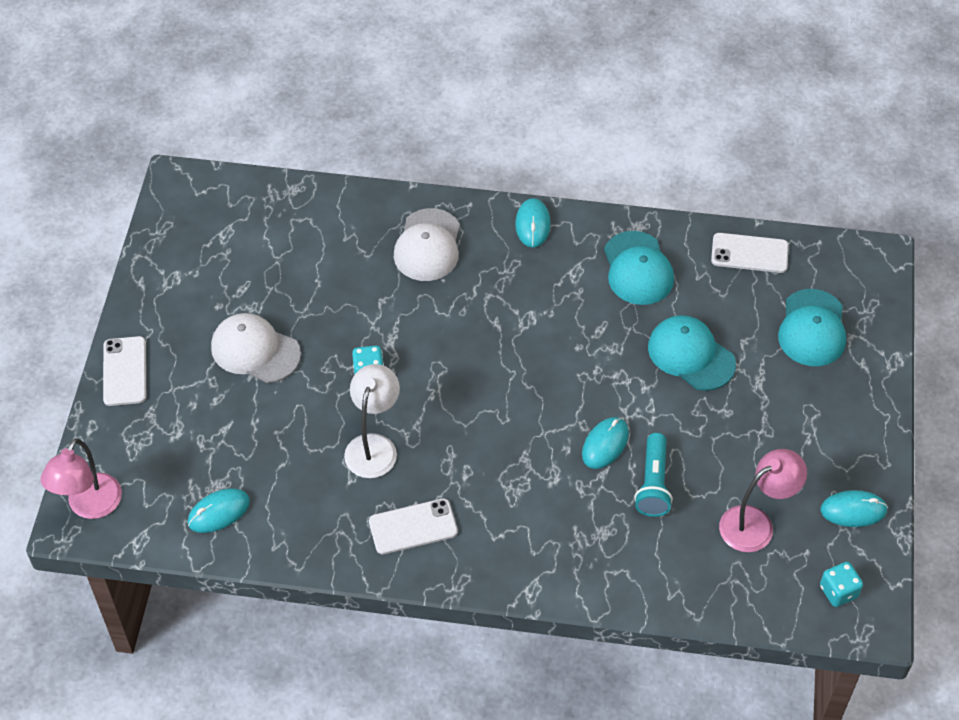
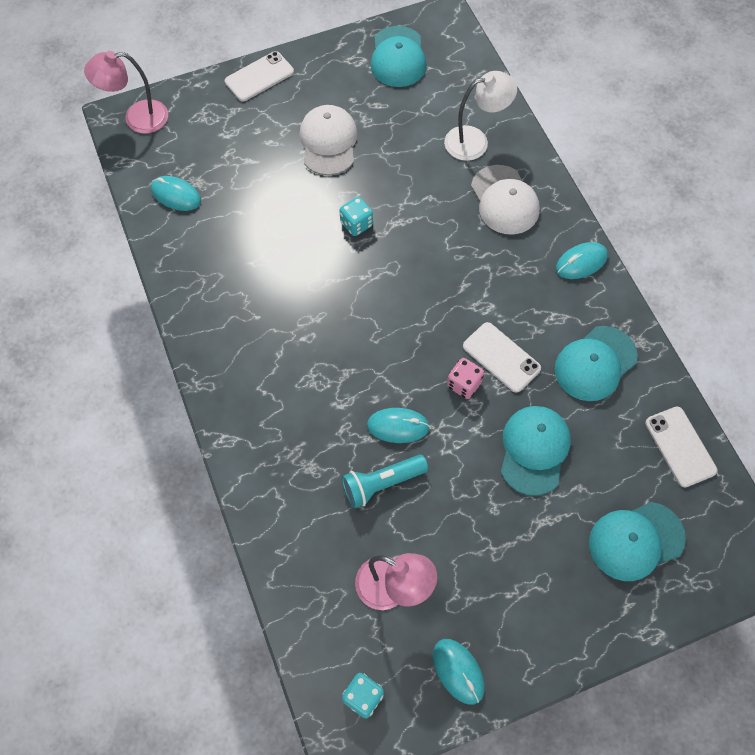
camera: 60 degrees right, 10 degrees up
white lamp [344,364,400,478] -> white lamp moved to [444,71,517,161]
white phone [369,498,458,554] -> white phone moved to [463,322,541,393]
white cap [394,208,460,281] -> white cap turned 90 degrees counterclockwise [471,165,540,234]
none -> turquoise cap [371,26,426,87]
none -> pink dice [447,358,484,399]

